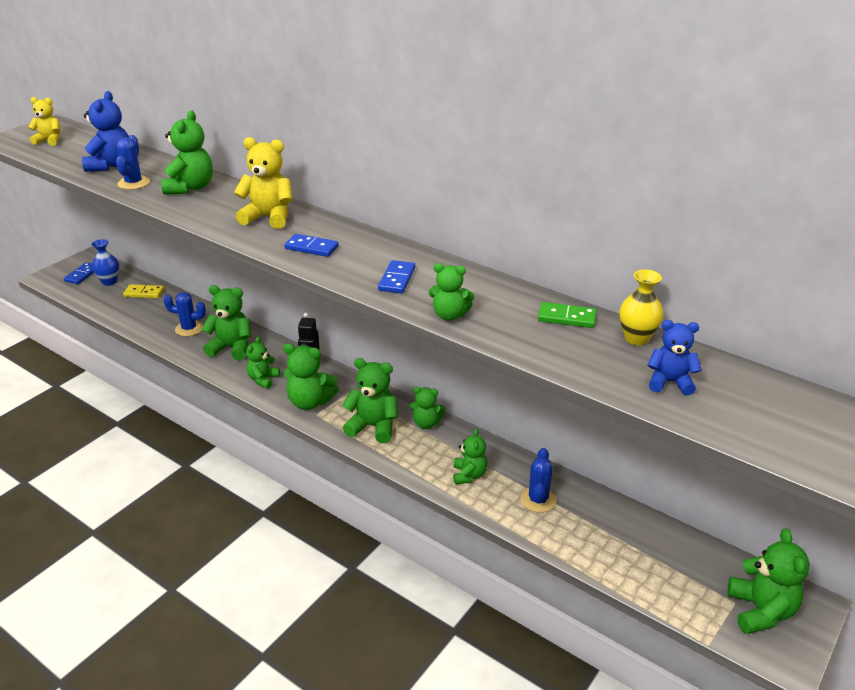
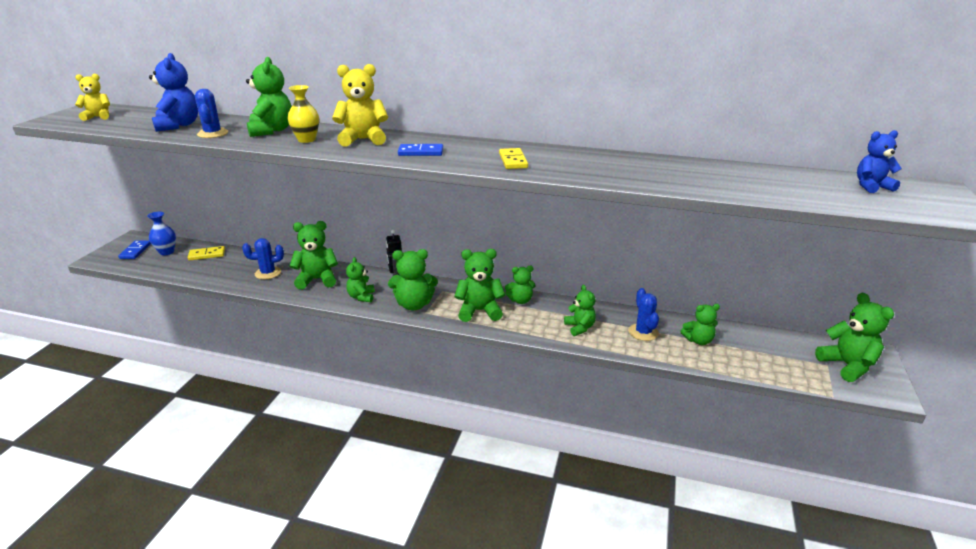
camera: 20 degrees left, 5 degrees down
blue domino [378,260,415,293] -> yellow domino [499,148,528,169]
green teddy bear [429,263,475,321] -> green teddy bear moved to [680,304,720,345]
green domino [538,302,597,328] -> none
yellow vase [619,269,663,346] -> yellow vase moved to [288,85,319,143]
blue teddy bear [647,320,702,396] -> blue teddy bear moved to [857,130,902,193]

